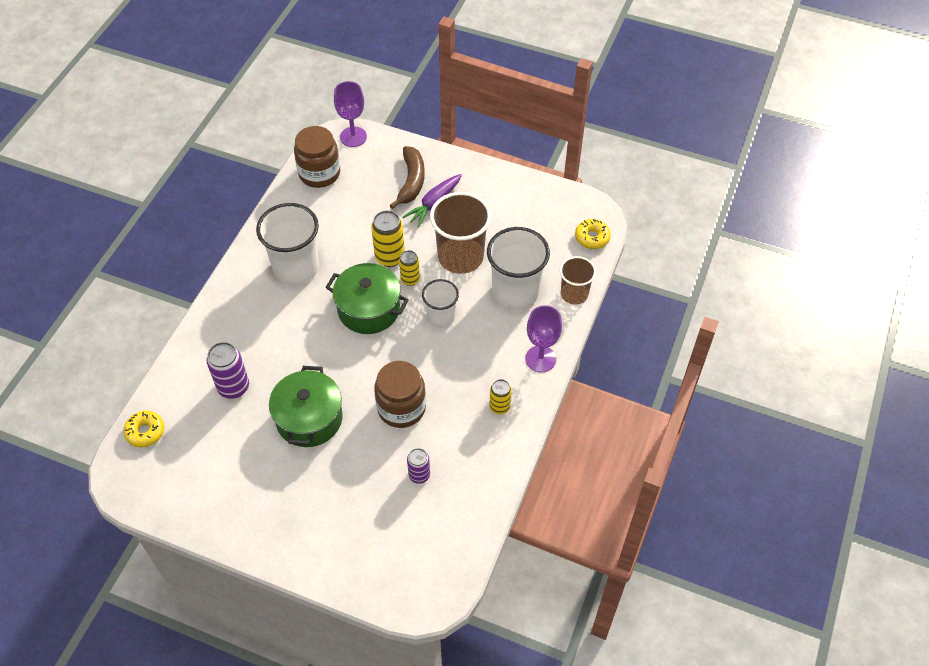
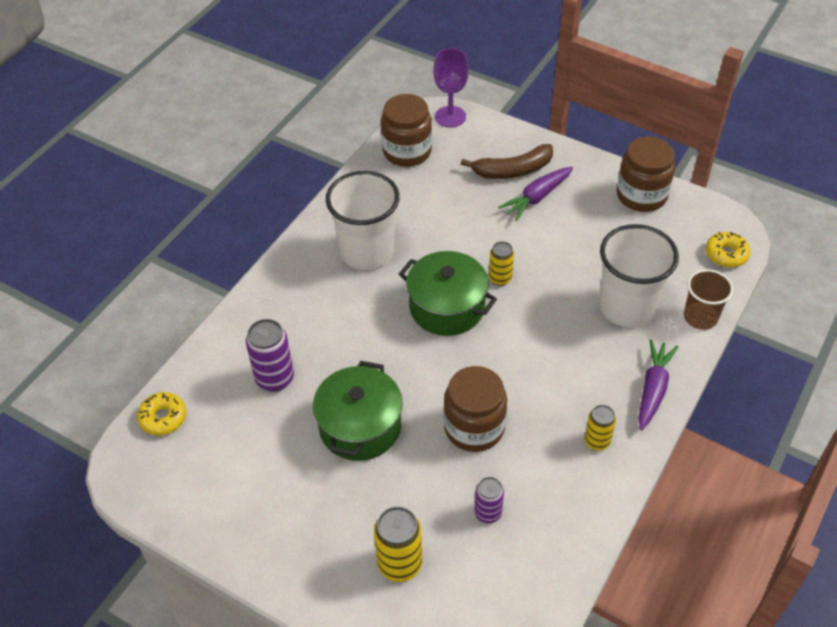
camera: 10 degrees right, 5 degrees down
yellow can [371,210,405,267] -> yellow can moved to [374,506,422,582]
brown banana [390,146,425,209] -> brown banana turned 60 degrees clockwise [461,144,553,179]
white cup [422,279,459,328] -> none
brown cup [430,192,491,274] -> none
purple goblet [525,306,562,372] -> purple carrot [638,339,678,430]
none -> brown jar [617,137,675,212]

